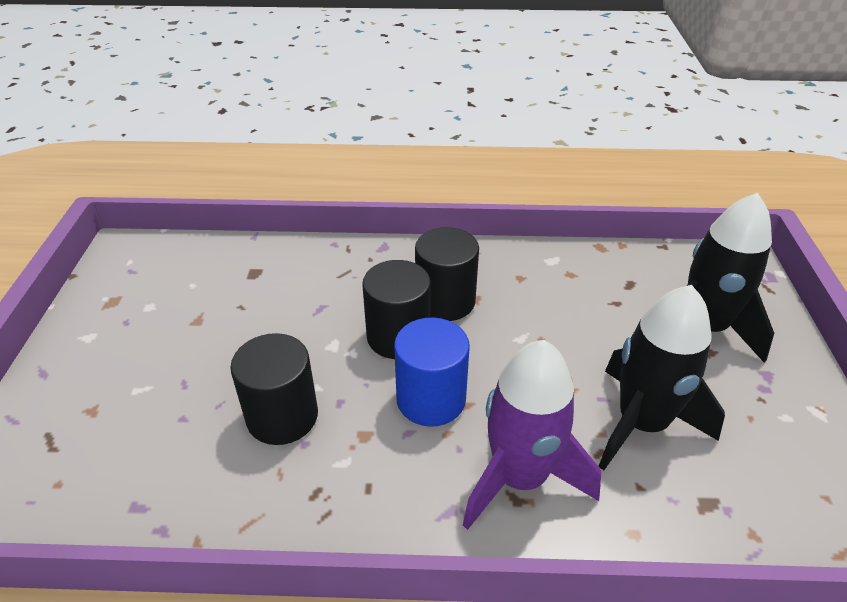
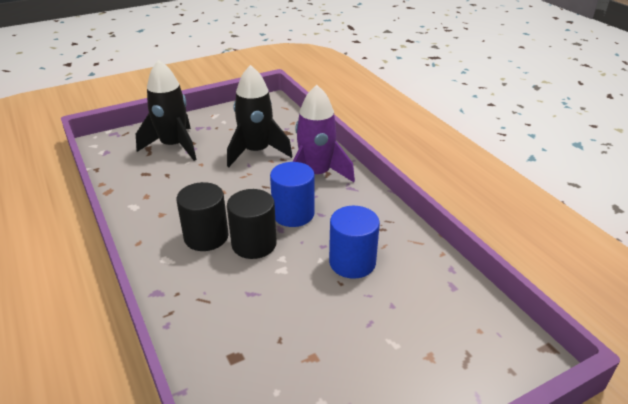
camera: 120 degrees left, 5 degrees down
black cylinder [230,333,318,445] -> blue cylinder [329,206,380,279]

